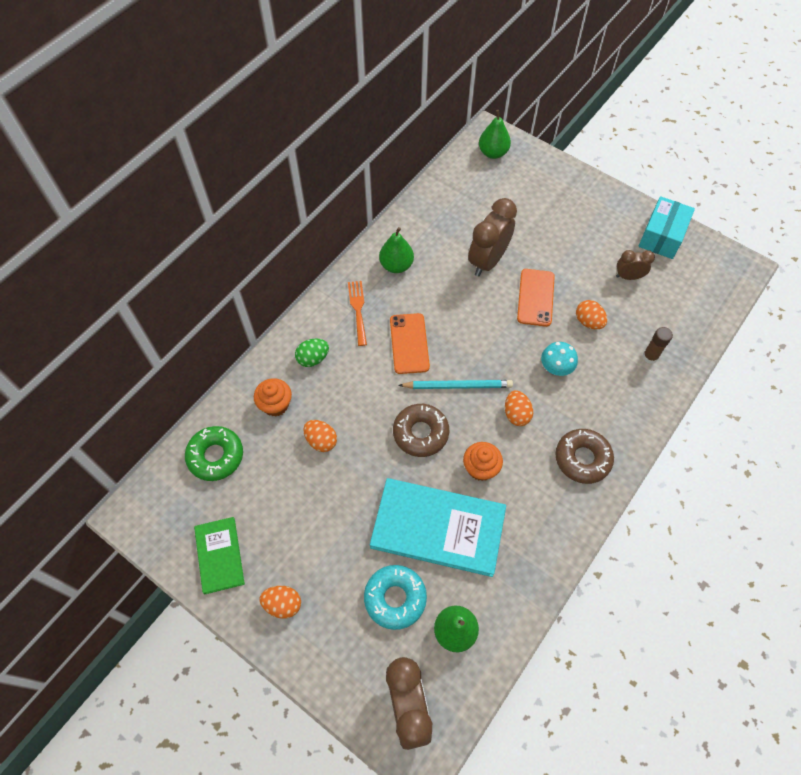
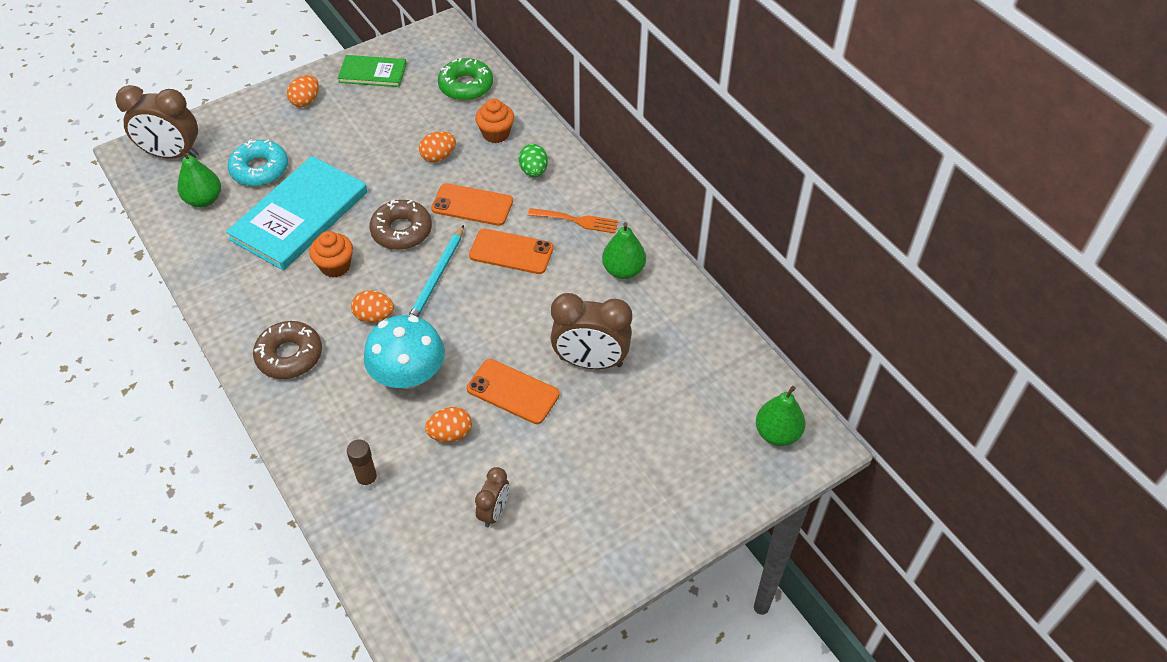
camera: 110 degrees right, 10 degrees down
brown clock [468,198,517,276] -> brown clock turned 135 degrees clockwise [551,293,632,369]
turquoise mushroom [541,342,578,376] -> turquoise mushroom [364,315,445,389], size x1.74
turquoise box [638,196,695,259] -> none
none -> orange phone [431,183,513,226]

